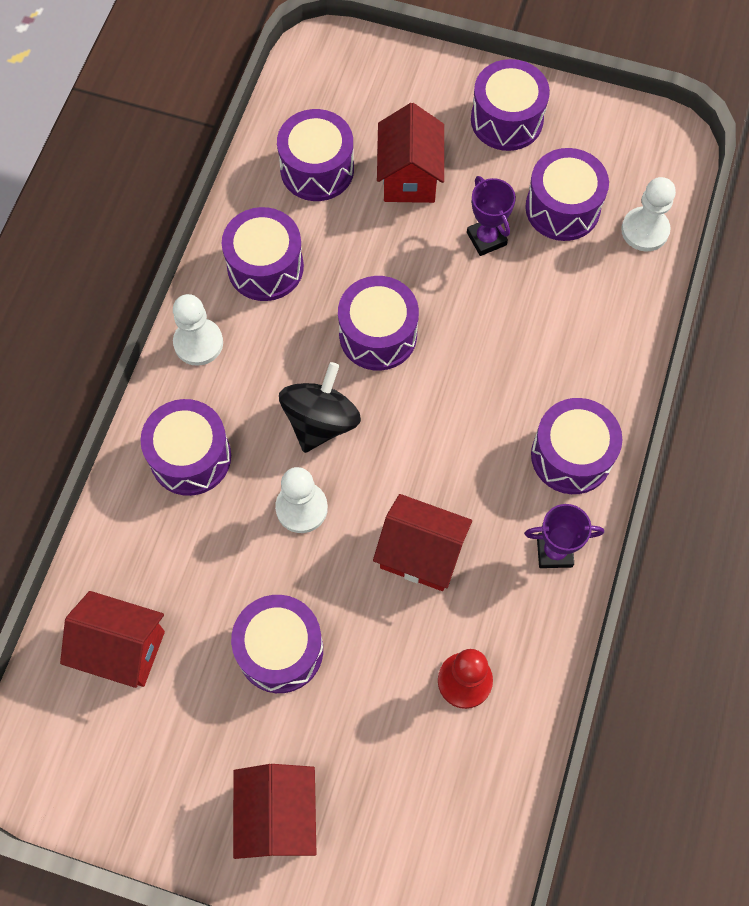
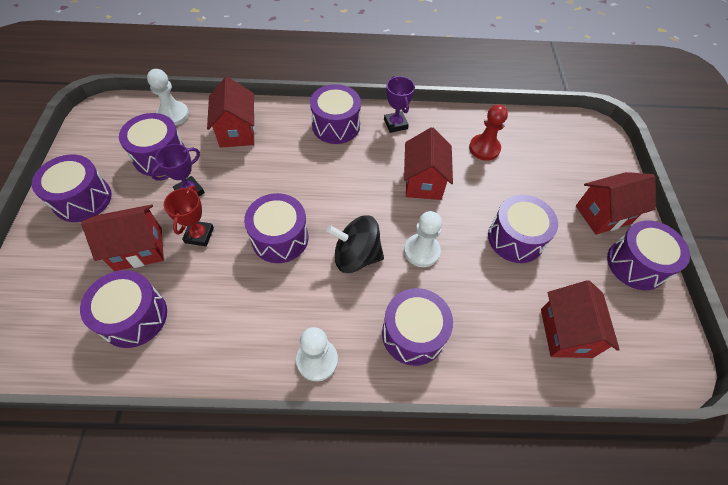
camera: 110 degrees left, 10 degrees down
purple drum [222,207,304,301] -> purple drum moved to [607,220,690,290]
none -> red trophy [164,186,214,246]
none -> red house [207,77,255,148]

